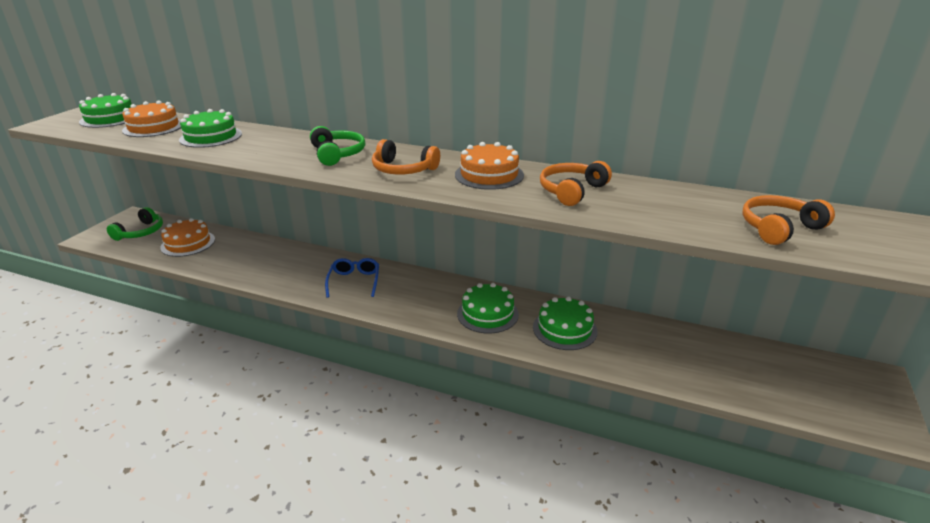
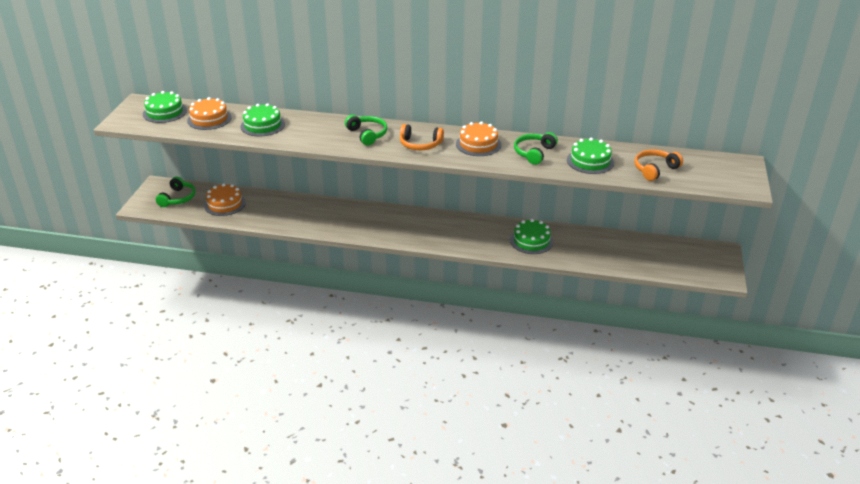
camera: 10 degrees left, 5 degrees up
blue glasses [325,258,379,298] -> none
green cake [457,283,519,333] -> green cake moved to [567,138,614,174]
orange headphones [540,161,612,206] -> green headphones [514,132,558,165]

